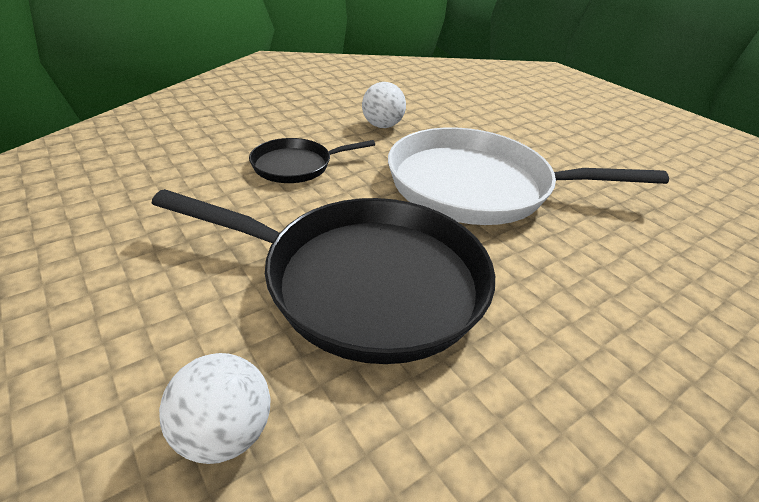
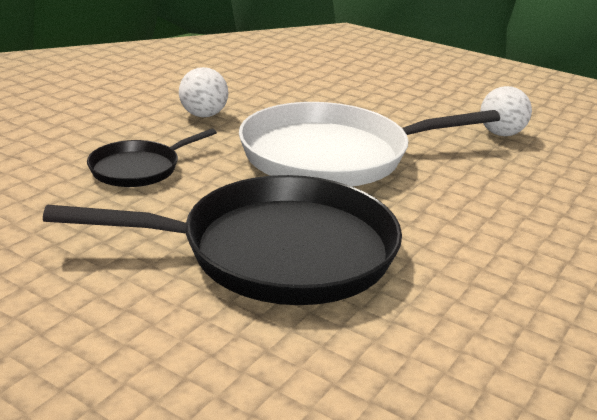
camera: 20 degrees left, 10 degrees down
white ball [159,353,270,464] -> white ball moved to [480,86,532,136]

